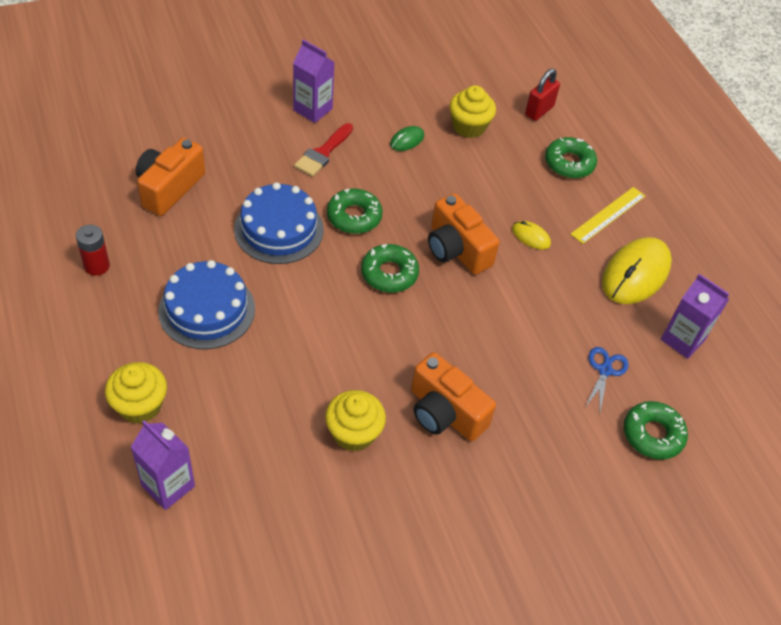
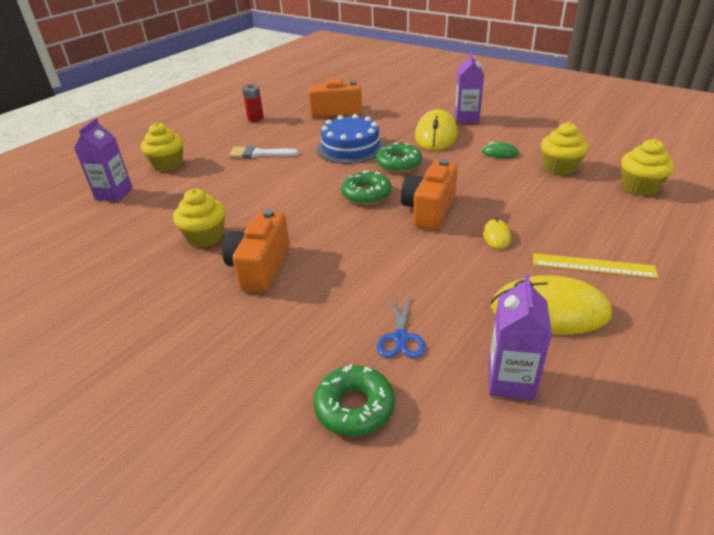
camera: 65 degrees right, 15 degrees down
blue cake [158,260,255,349] -> white brush [229,146,299,158]
red brush [294,123,353,177] -> yellow mouse [415,109,458,151]
red padlock [525,69,560,121] -> yellow cupcake [621,139,674,196]
green donut [545,137,597,178] -> none
blue scissors [585,347,629,412] -> blue scissors turned 105 degrees clockwise [377,295,425,358]

